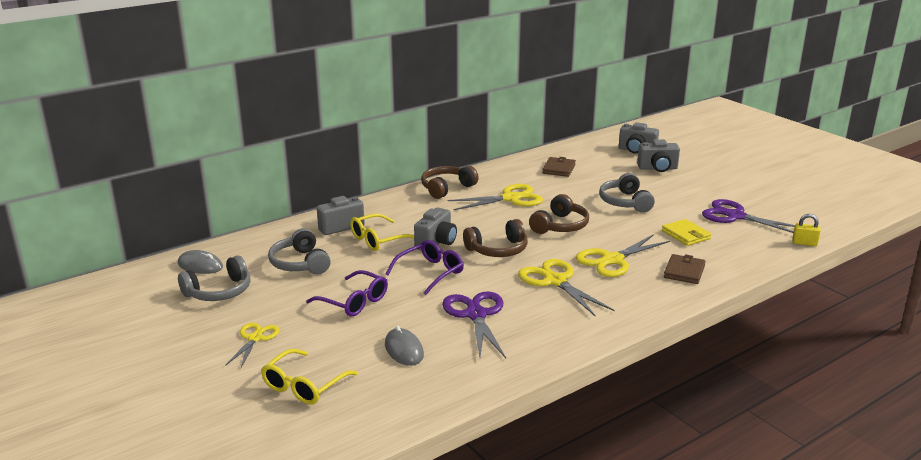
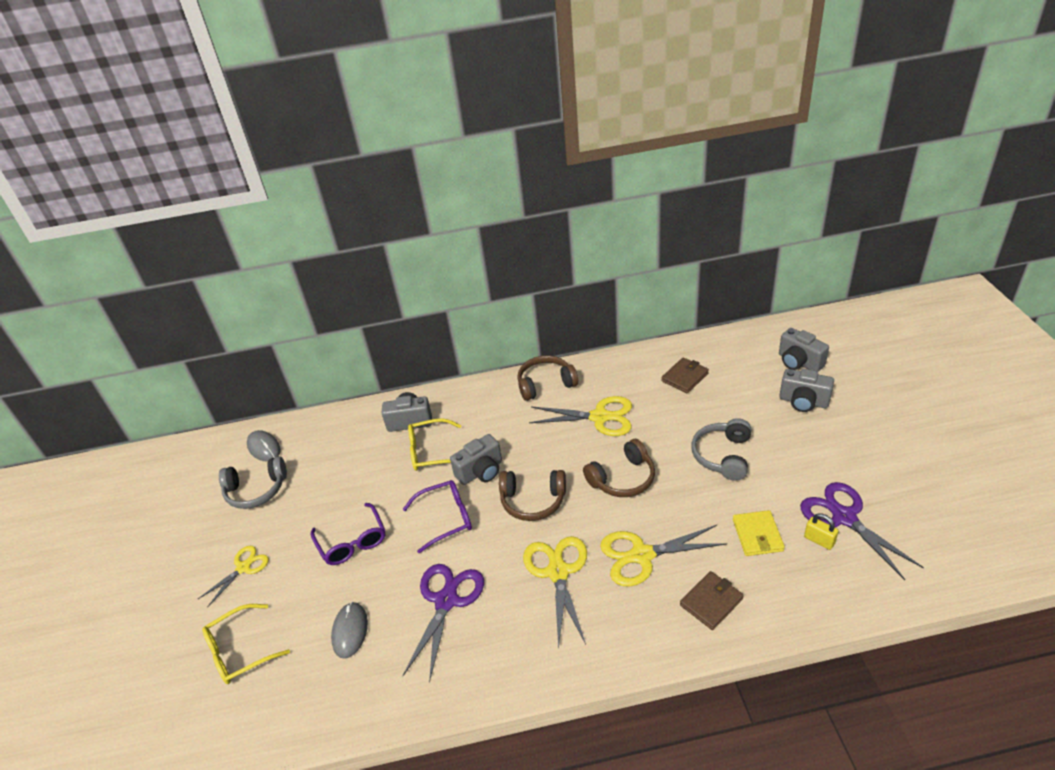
camera: 30 degrees right, 15 degrees up
grey headphones [268,228,331,275] -> none
yellow padlock [792,214,821,246] -> yellow padlock moved to [804,513,839,550]

